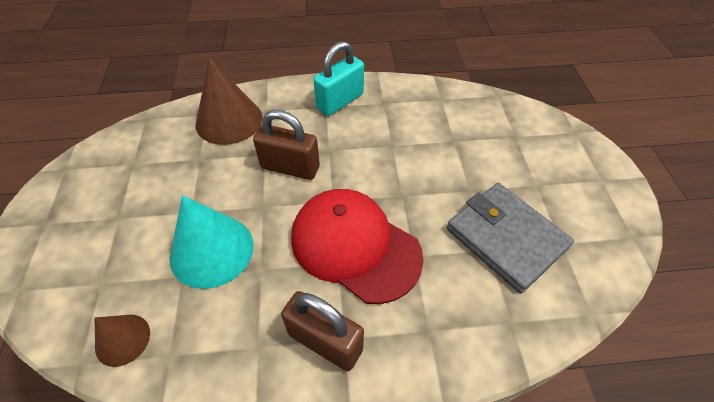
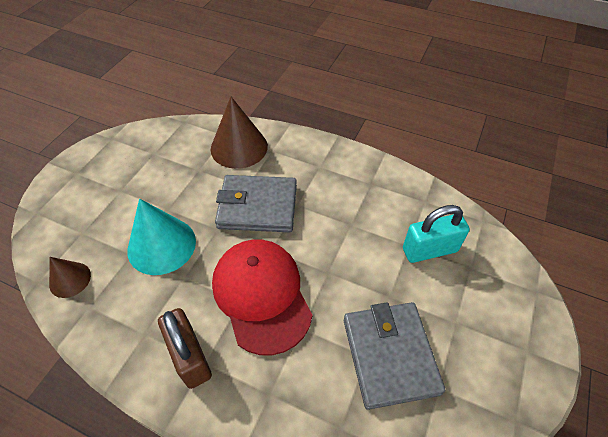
camera: 30 degrees right, 0 degrees up
brown padlock [253,110,320,180] -> grey wallet [215,175,297,232]
turquoise padlock [313,41,364,116] -> turquoise padlock moved to [403,205,470,263]

